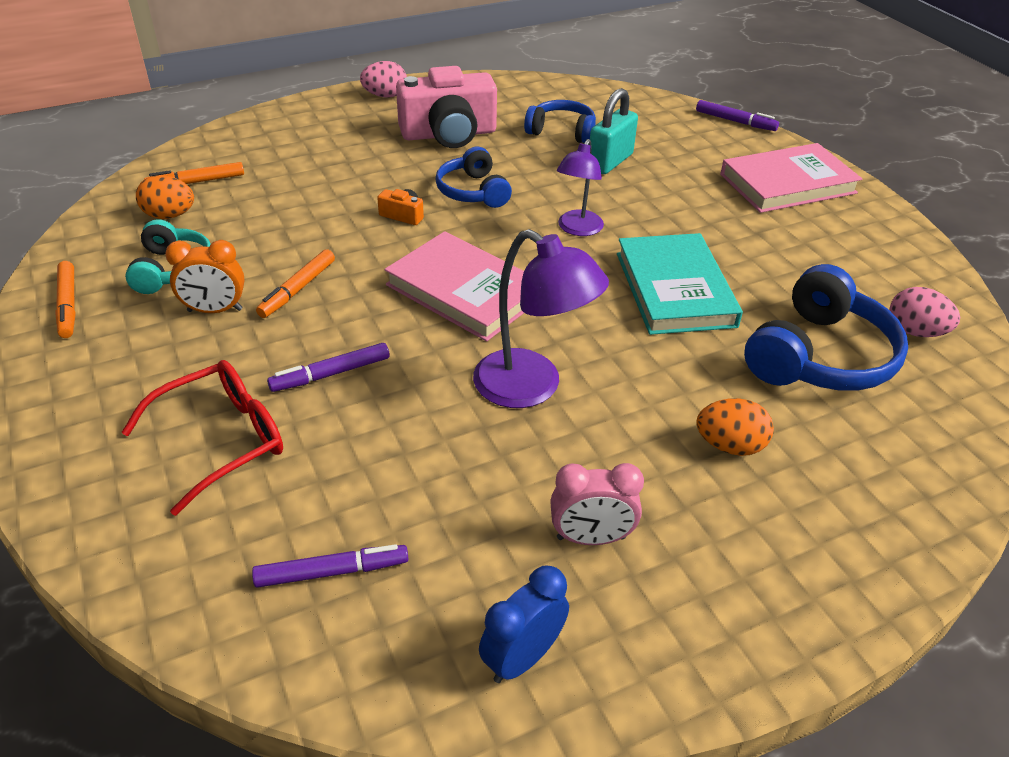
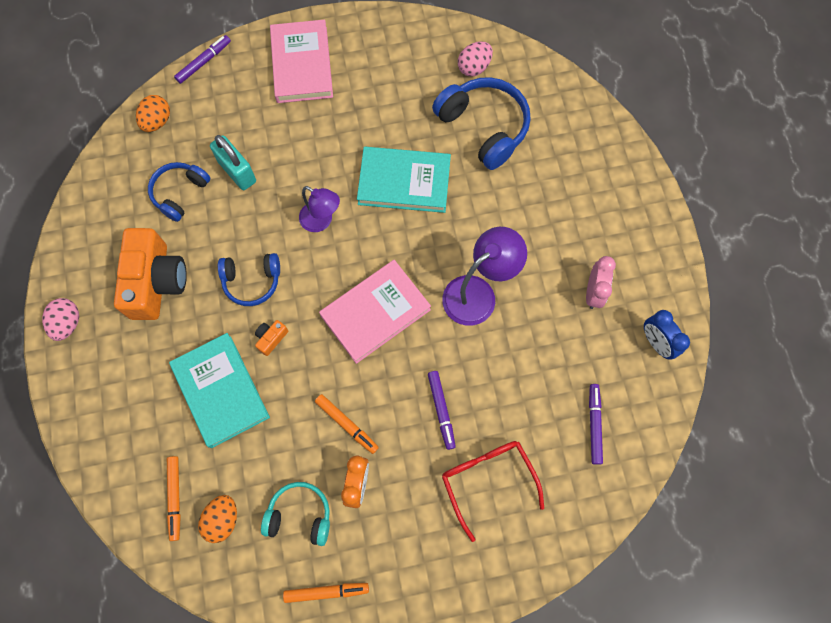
camera: 75 degrees left, 30 degrees up
pink camera [396,66,497,148] -> orange camera [114,228,187,320]
orange egg [696,398,774,456] -> orange egg moved to [136,95,170,132]
none -> turquoise book [169,333,270,448]

